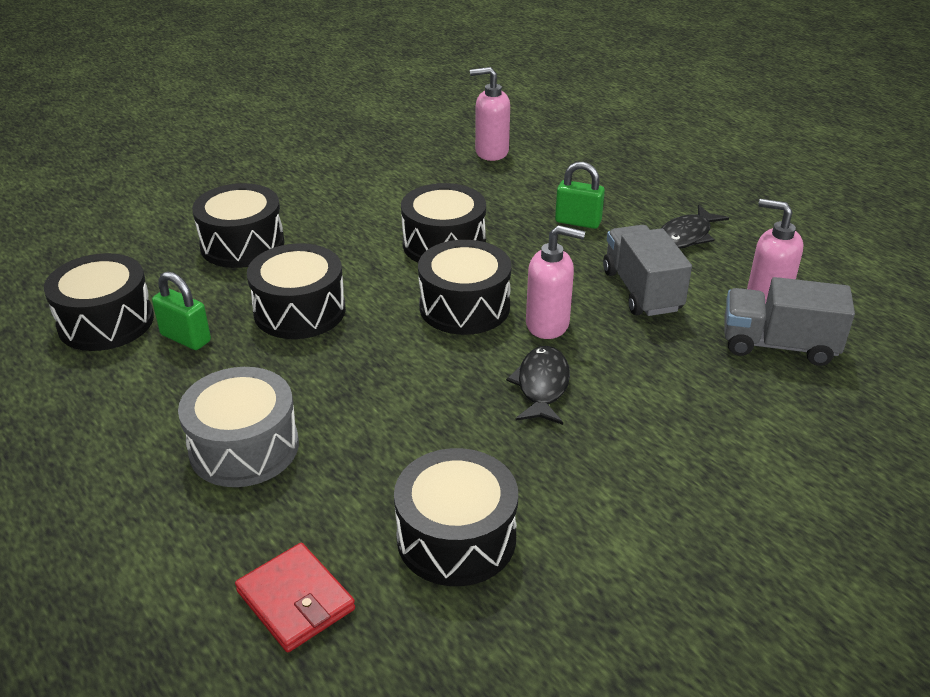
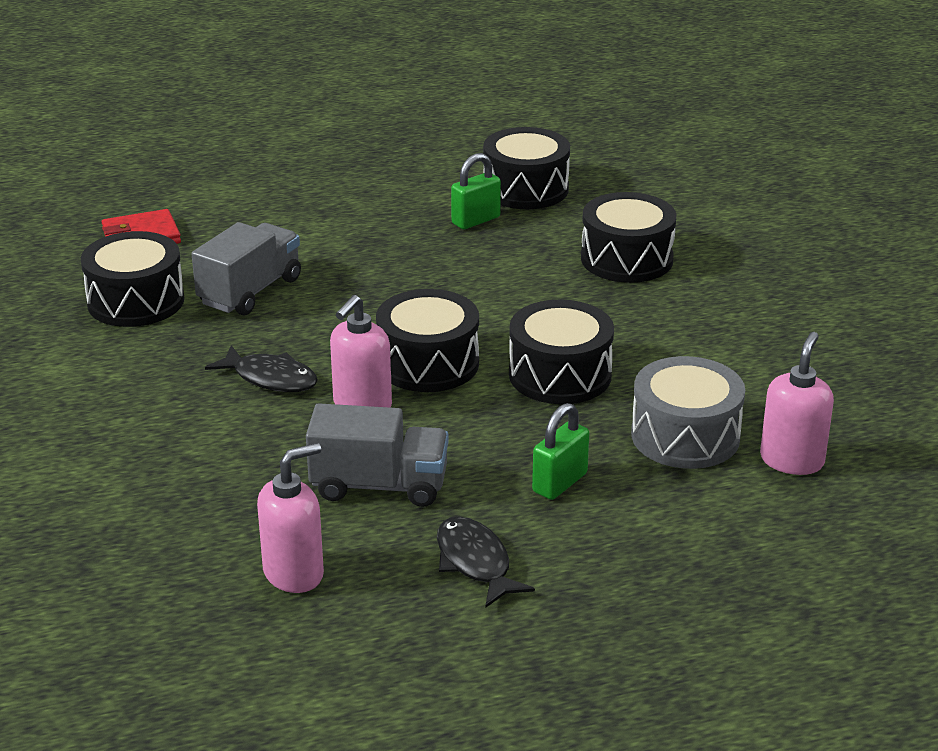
camera: 110 degrees right, 5 degrees down
grey drum [178,367,299,487] -> grey drum moved to [631,356,745,469]
black drum [247,243,346,339] -> none
grey truck [725,277,855,366] -> grey truck moved to [192,222,301,315]

